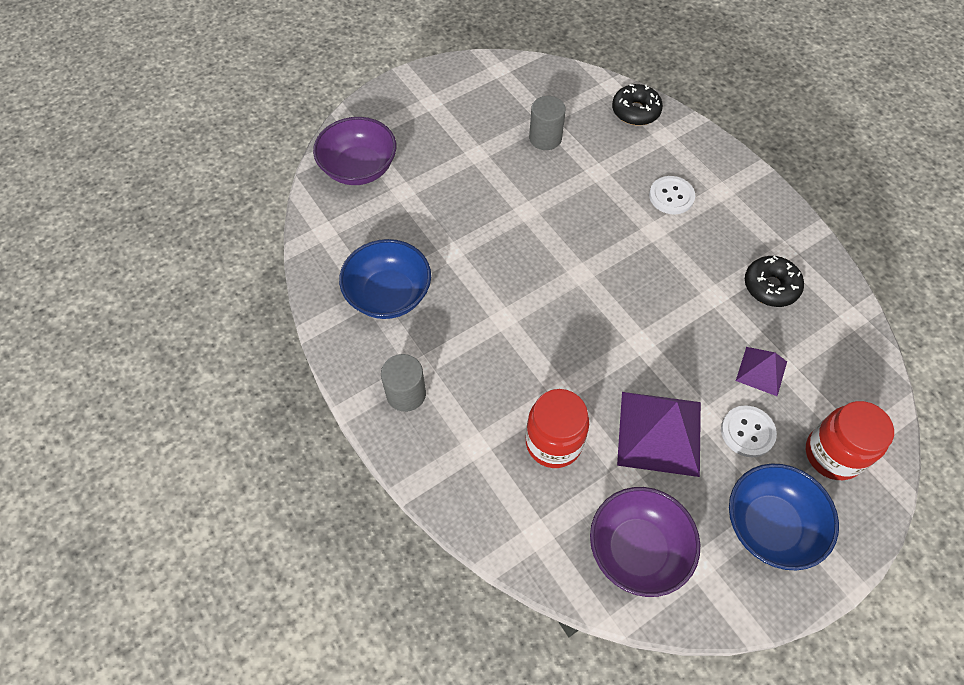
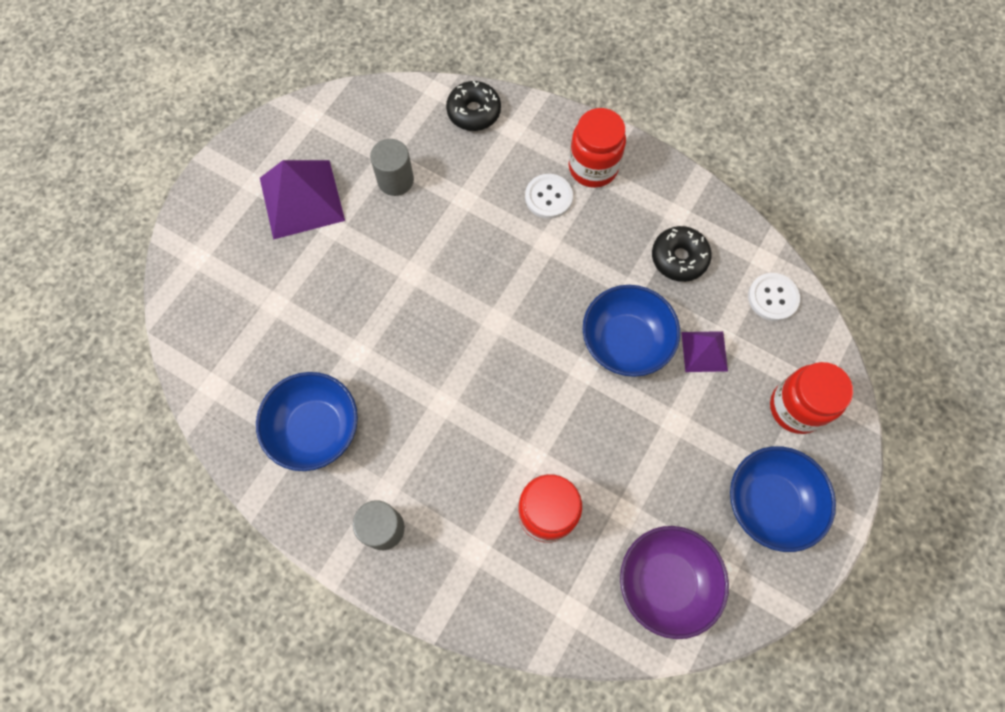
camera: 25 degrees left, 10 degrees up
purple bowl [313,117,396,185] -> none
purple pyramid [617,392,701,477] -> purple pyramid moved to [260,160,345,240]
white button [721,405,777,457] -> white button moved to [748,273,800,321]
none -> red jar [569,108,626,188]
none -> blue bowl [583,285,680,377]

